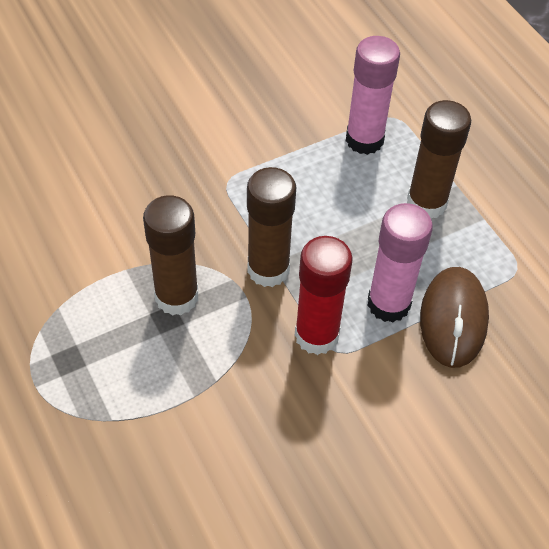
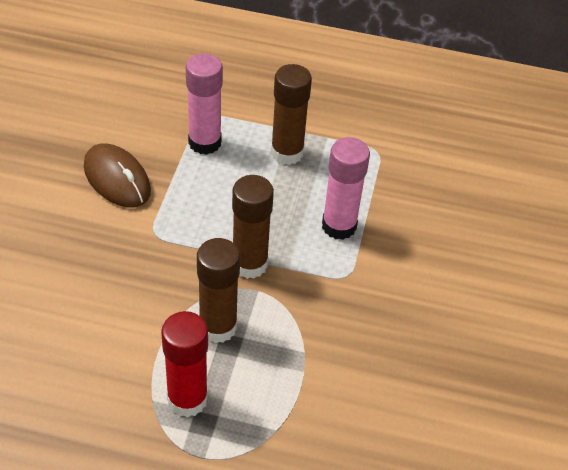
camera: 50 degrees left, 5 degrees down
red glue stick [295,236,353,355] -> red glue stick moved to [161,311,208,418]
brown mouse [420,267,489,368] -> brown mouse moved to [84,143,151,208]

